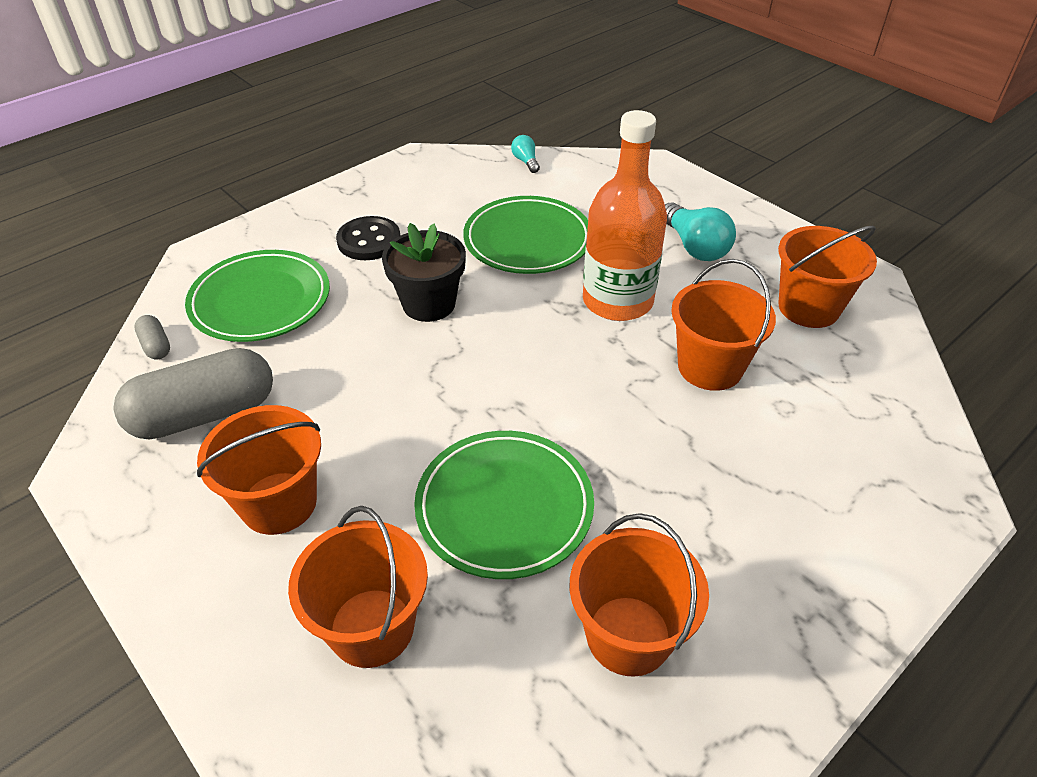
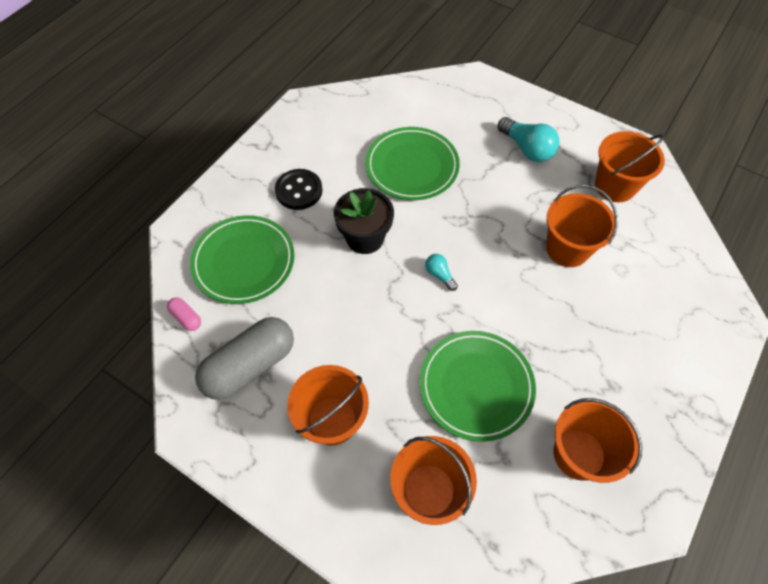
camera: 15 degrees left, 15 degrees up
grey capsule [134,315,170,359] -> pink capsule [167,297,201,331]
turquoise light bulb [511,135,540,173] -> turquoise light bulb moved to [425,254,458,291]
orange bottle [583,110,667,321] -> none

